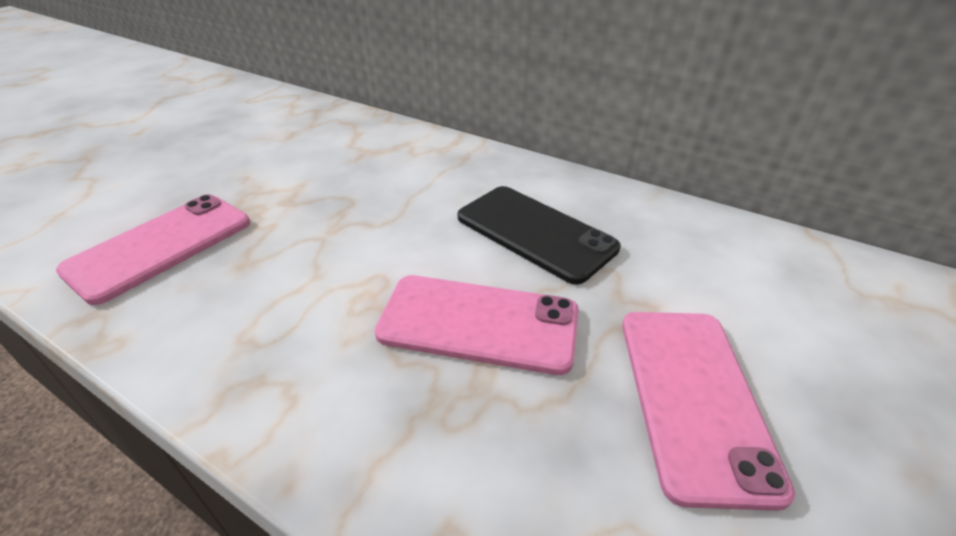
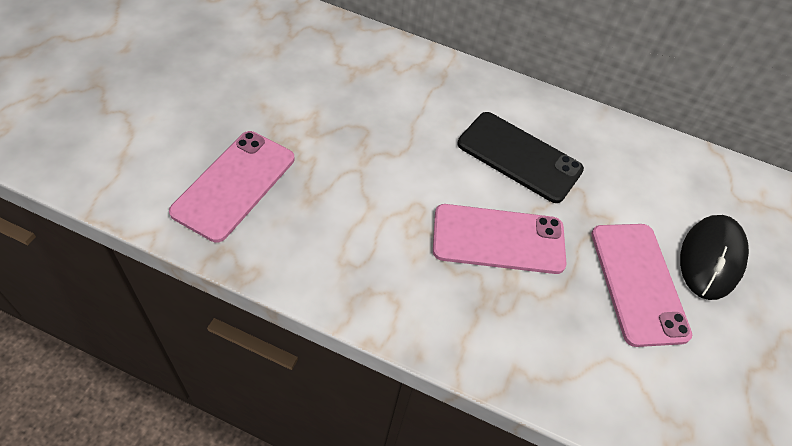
camera: 15 degrees left, 15 degrees up
none -> black mouse [680,215,749,300]

